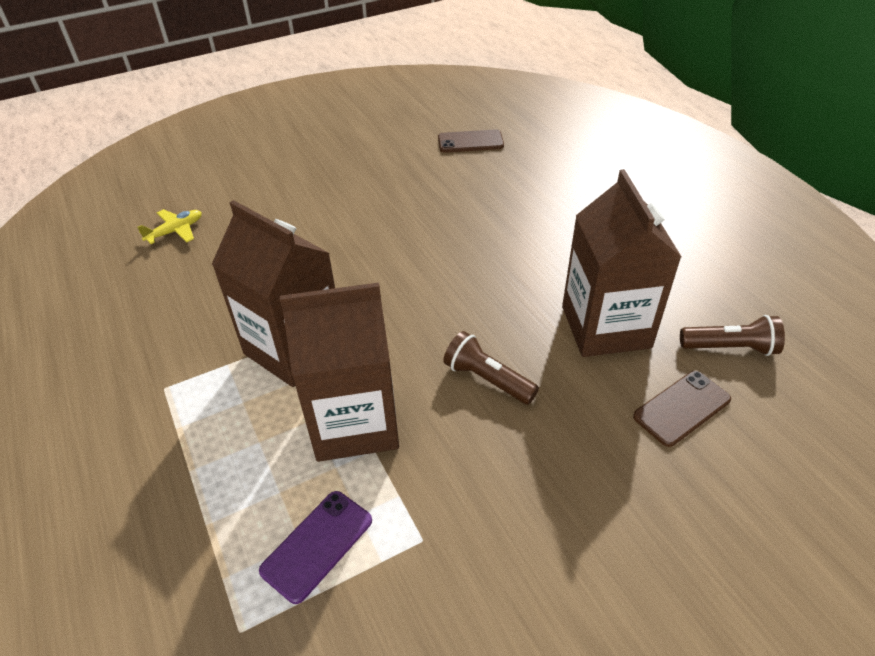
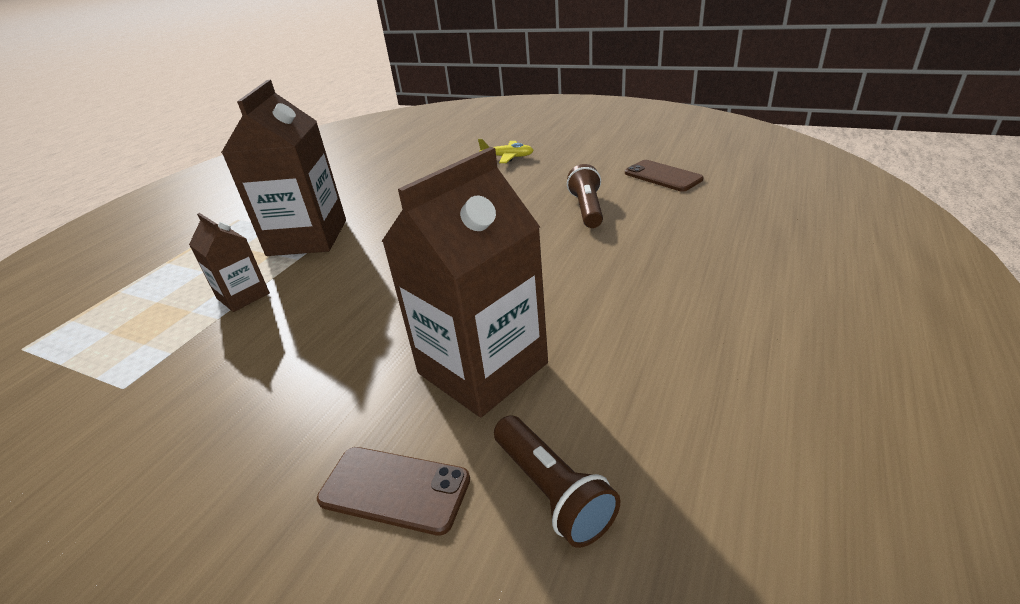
camera: 55 degrees right, 10 degrees down
yellow plane [137,209,202,244] -> yellow plane moved to [478,139,534,163]
purple phone [259,491,372,604] -> none
brown carton [280,283,399,462] -> brown carton [189,213,270,312], size x0.52
brown flashlight [443,331,539,404] -> brown flashlight moved to [567,164,603,228]

